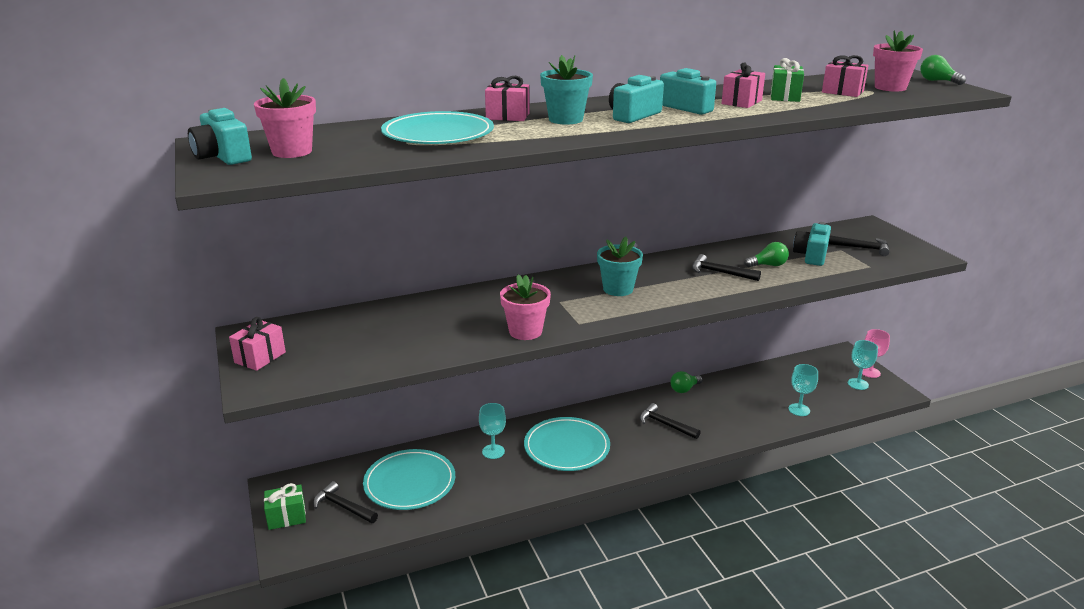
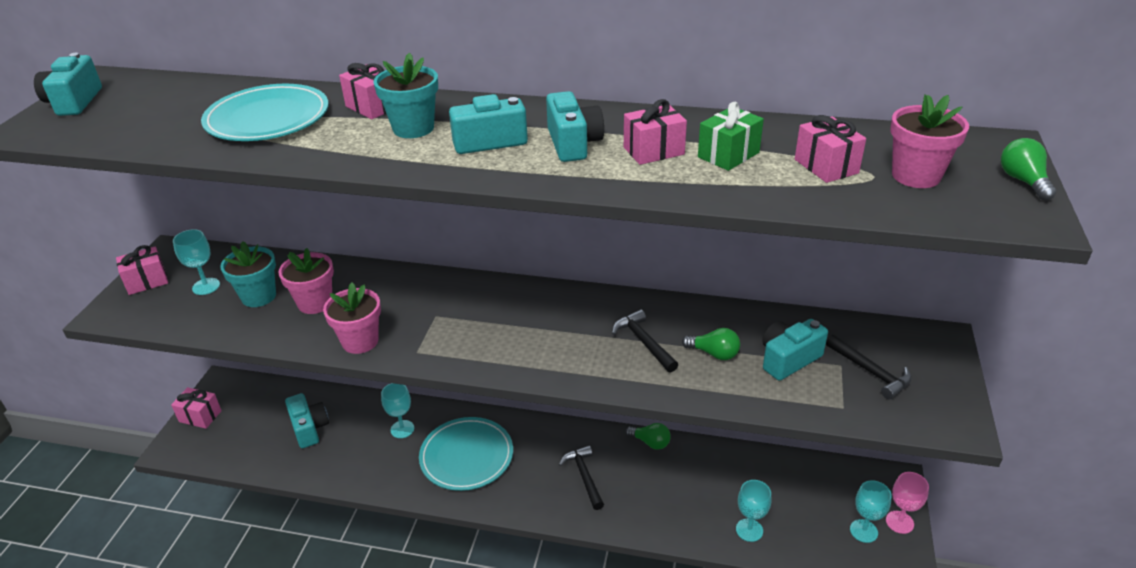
camera: 35 degrees right, 10 degrees up
pink flower pot [254,78,316,158] -> pink flower pot moved to [278,248,334,314]
green gift [264,483,306,530] -> pink gift [171,387,222,429]
black hammer [313,481,378,523] -> none
turquoise plate [363,449,455,510] -> turquoise camera [285,393,329,448]
turquoise flower pot [597,237,643,296] -> turquoise flower pot moved to [220,241,276,307]
green light bulb [671,371,703,393] -> green light bulb turned 150 degrees counterclockwise [625,423,671,450]
none -> turquoise goblet [173,229,220,295]

